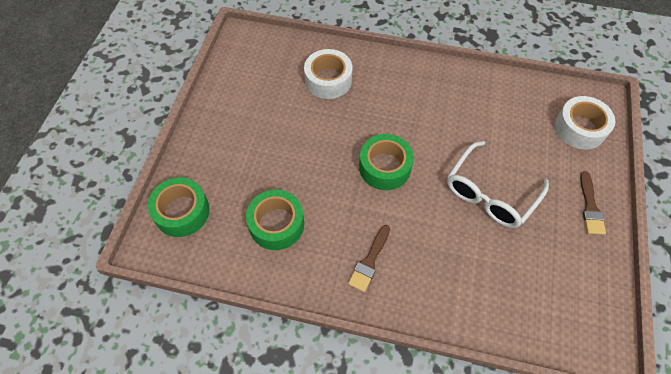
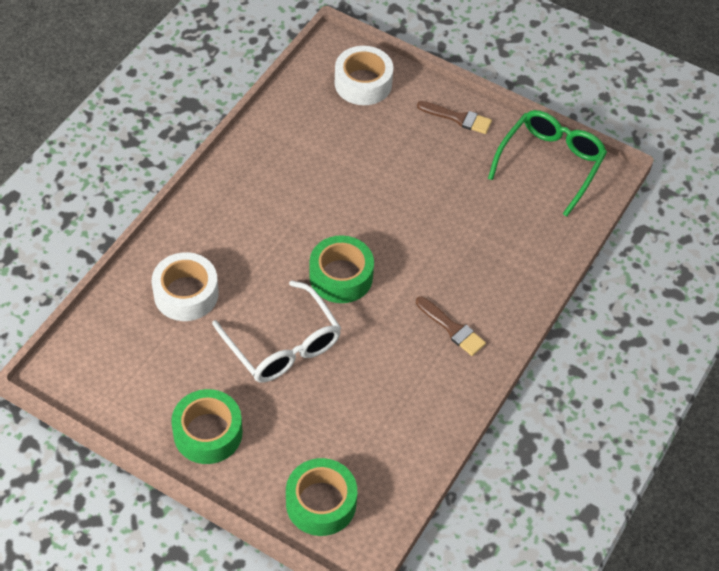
camera: 75 degrees left, 5 degrees down
green tape [246,190,304,250] -> green tape moved to [171,389,243,464]
white glasses [447,141,549,228] -> white glasses moved to [212,280,341,382]
none -> green glasses [488,110,607,217]

